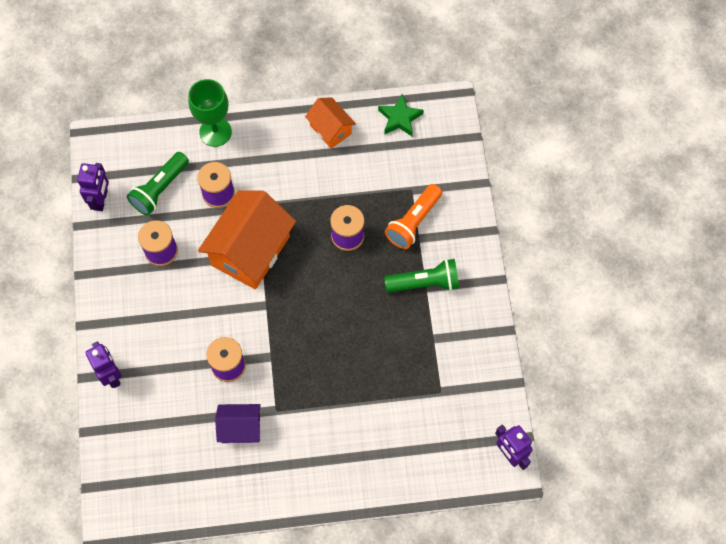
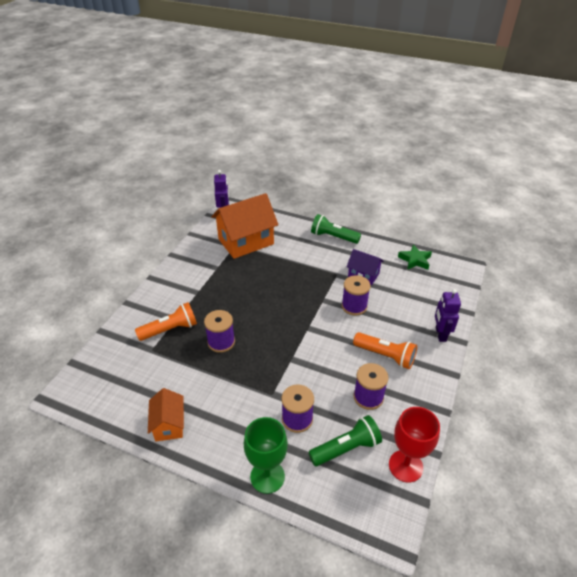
camera: 150 degrees left, 25 degrees down
purple robot [77,163,109,211] -> red goblet [389,407,440,483]
orange house [198,190,296,290] -> orange house moved to [211,193,278,259]
green star [378,94,424,136] -> green star moved to [398,244,432,270]
green flashlight [384,259,459,292] -> green flashlight moved to [311,214,361,244]
none -> orange flashlight [353,332,417,369]

